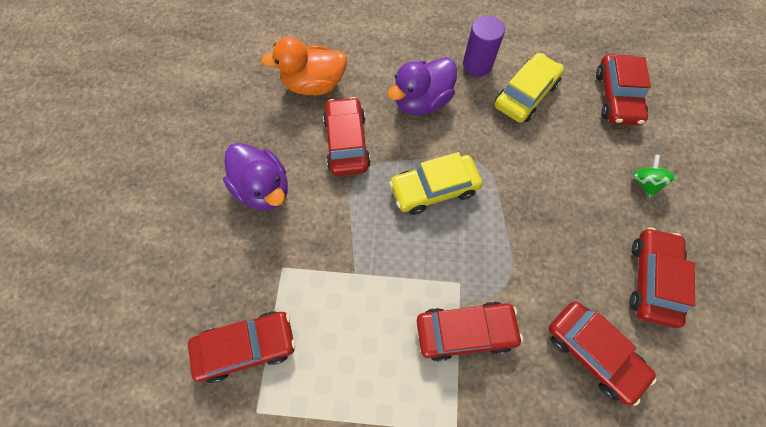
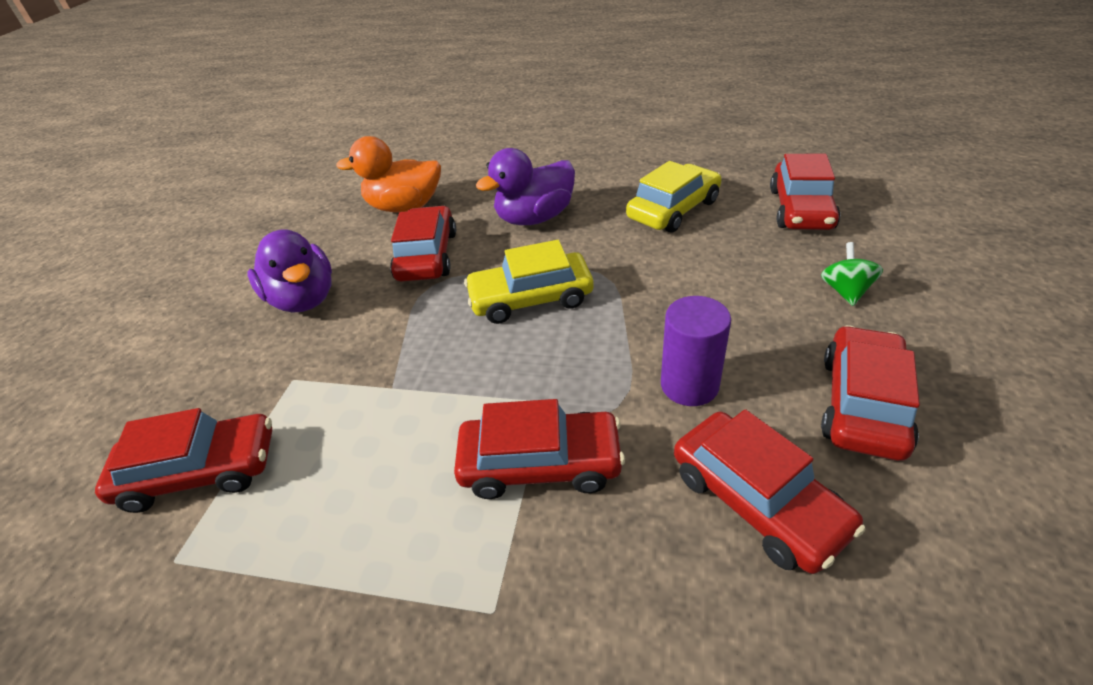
camera: 10 degrees right, 25 degrees down
purple cylinder [463,16,505,76] -> purple cylinder moved to [661,296,731,406]

